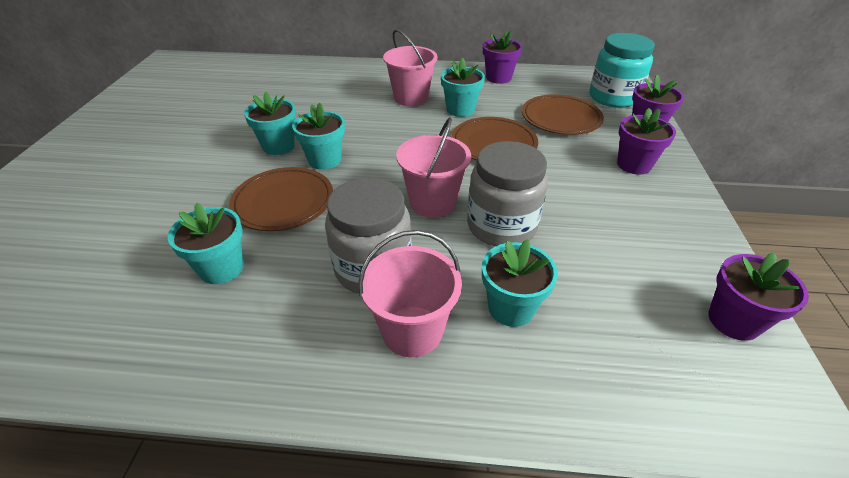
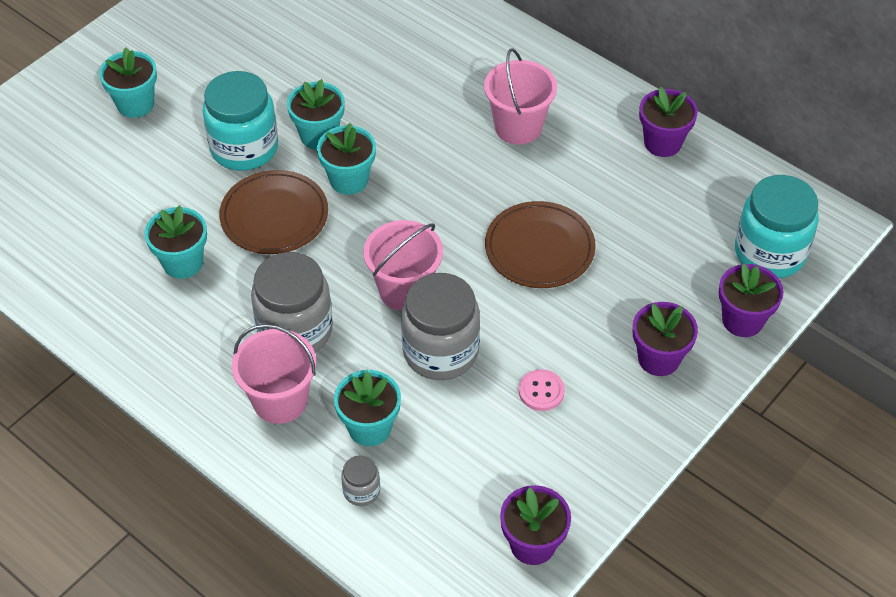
camera: 35 degrees right, 10 degrees up
turquoise flower pot [441,58,485,117] -> turquoise flower pot moved to [99,48,157,118]
brown plate [522,94,604,135] -> none
none -> turquoise jar [203,71,278,171]
none -> grey jar [341,455,380,506]
none -> pink button [519,369,565,411]

